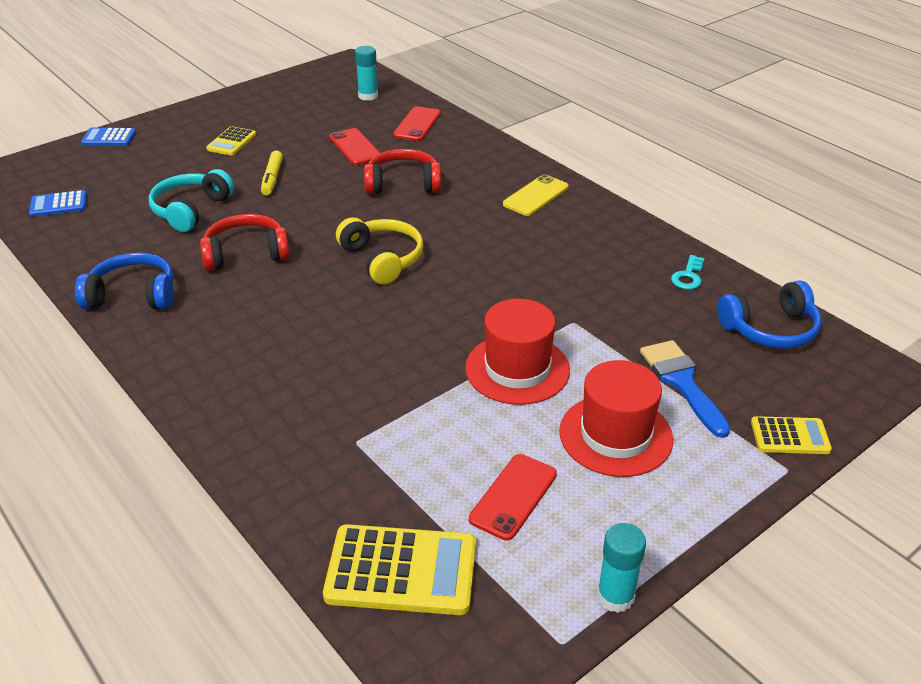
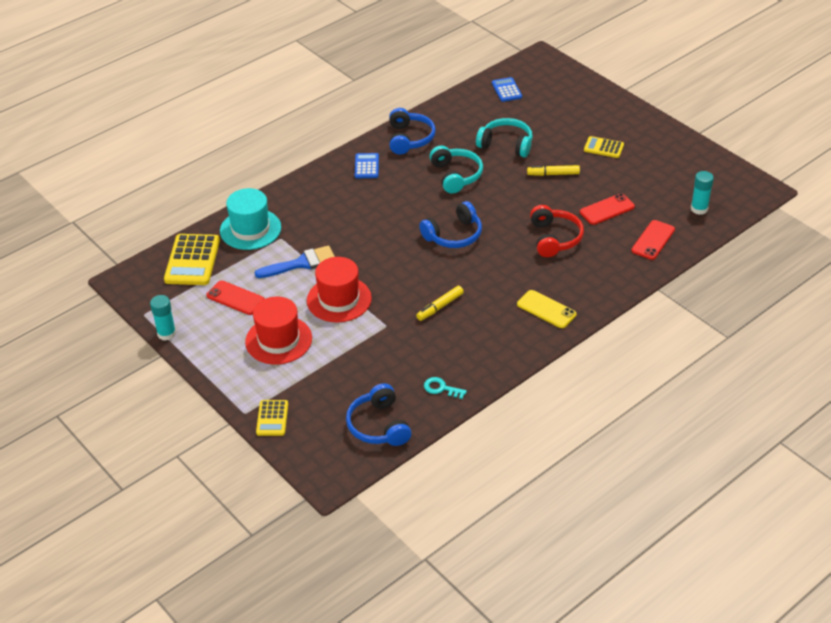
camera: 90 degrees right, 5 degrees up
blue calculator [81,128,136,146] -> blue calculator moved to [355,153,379,178]
red headphones [200,214,290,271] -> turquoise headphones [429,145,483,193]
yellow headphones [336,217,424,285] -> blue headphones [419,201,482,248]
red phone [393,106,441,141] -> red phone turned 75 degrees counterclockwise [631,220,675,260]
blue brush [640,340,731,438] -> blue brush moved to [254,246,335,278]
none -> turquoise hat [220,188,281,250]
none -> yellow marker [416,286,464,321]

